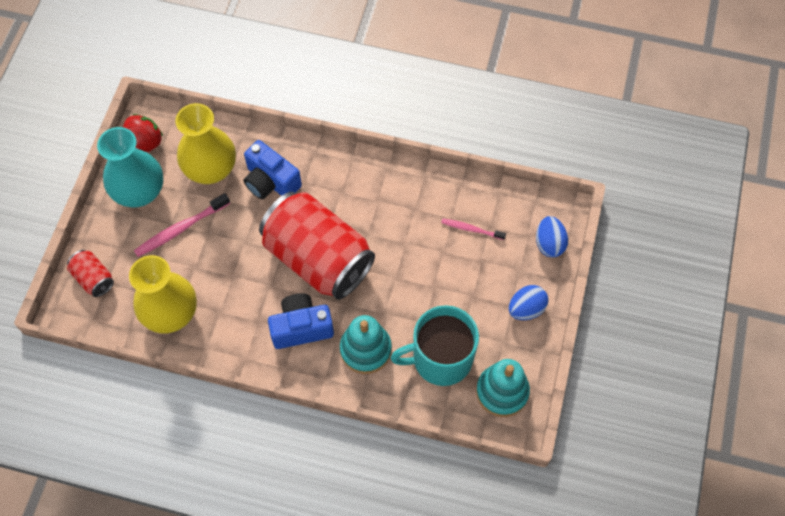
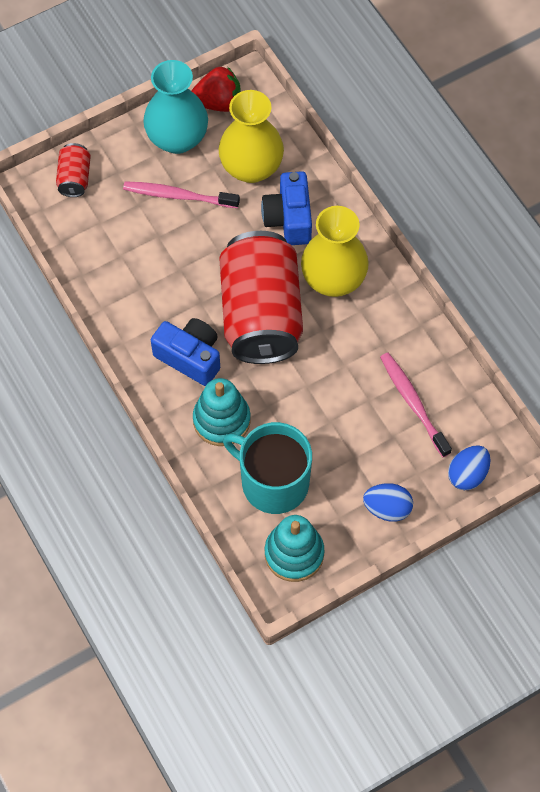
camera: 45 degrees right, 0 degrees up
yellow vase [129,255,197,334] -> yellow vase moved to [301,206,369,297]
pink toothbrush [441,218,506,240] -> pink toothbrush [380,353,452,457], size x1.63

